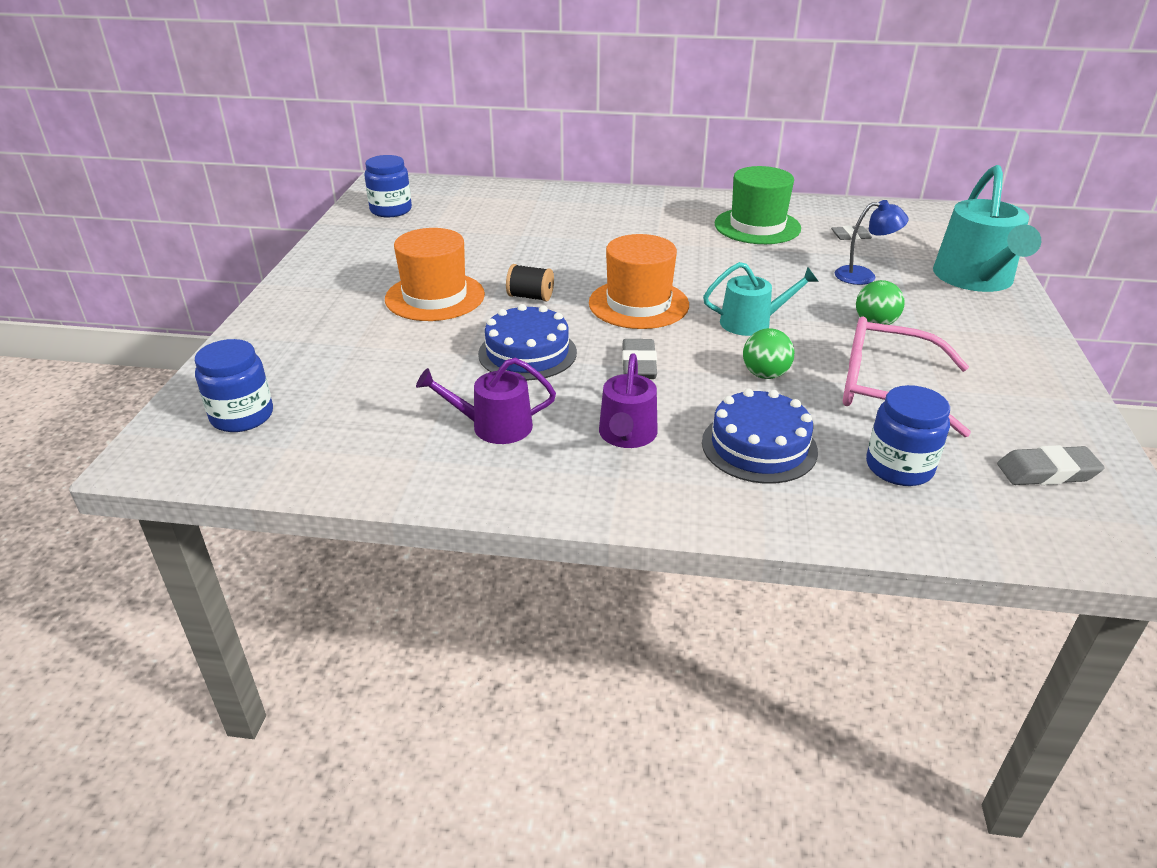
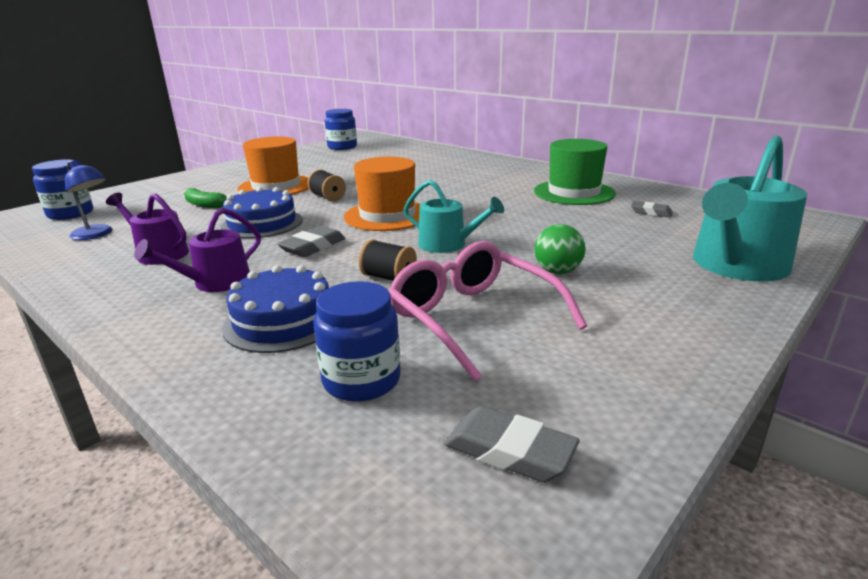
camera: 35 degrees right, 10 degrees down
green ball [743,328,795,379] -> black spool [358,239,417,281]
blue lamp [835,200,909,285] -> blue lamp moved to [65,160,113,240]
none -> green banana [184,188,227,208]

